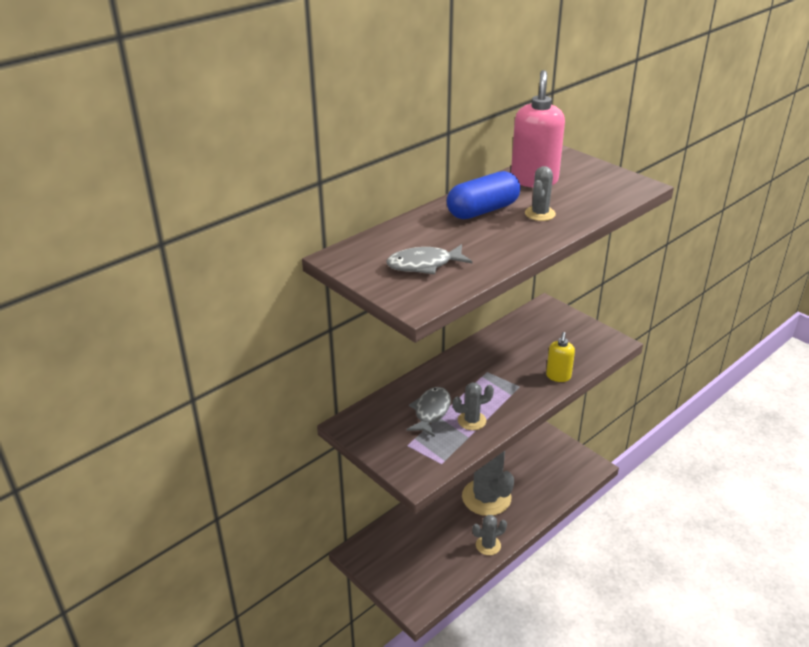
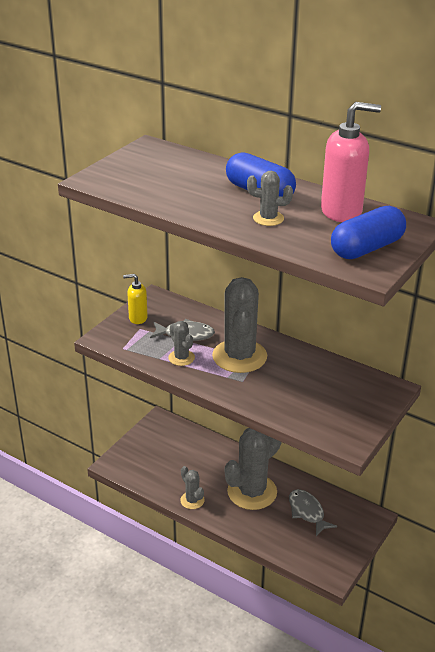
camera: 75 degrees right, 0 degrees up
grey fish [386,244,472,274] -> grey fish moved to [289,489,337,536]
yellow soap dispenser [546,332,575,382] -> yellow soap dispenser moved to [123,274,148,324]
none -> grey cactus [212,277,267,373]
none -> blue capsule [331,206,406,259]

